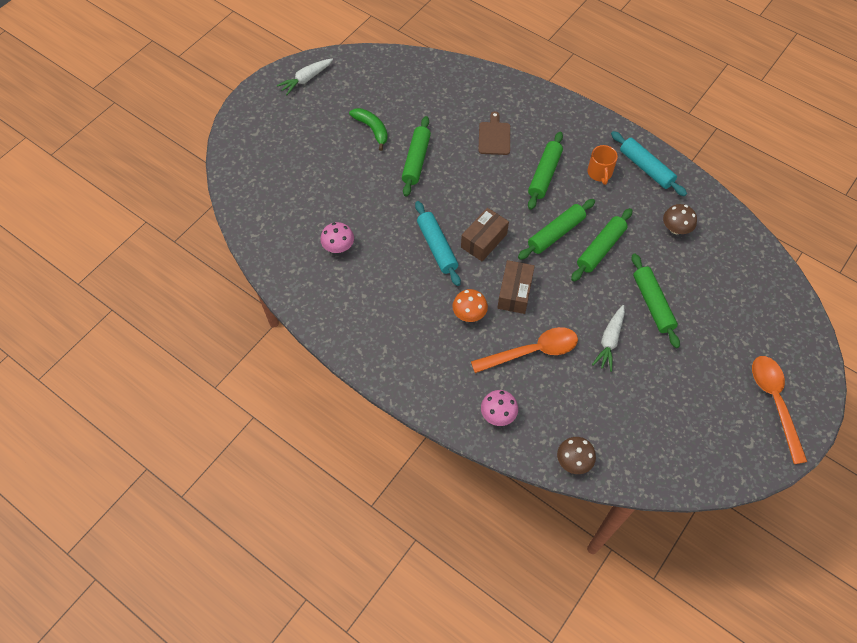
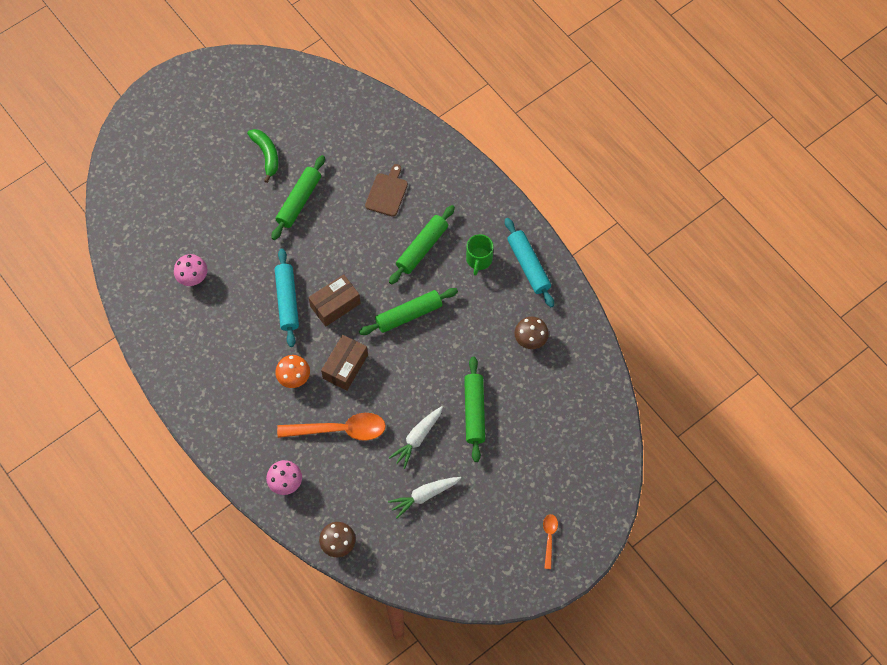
camera: 15 degrees right, 5 degrees up
white carrot [277,59,333,95] -> white carrot moved to [388,477,461,518]
green rolling pin [571,208,633,282] -> none
orange mug [587,145,618,185] -> green mug [466,234,494,276]
orange spoon [752,356,807,464] -> orange spoon [543,514,558,569], size x0.50

